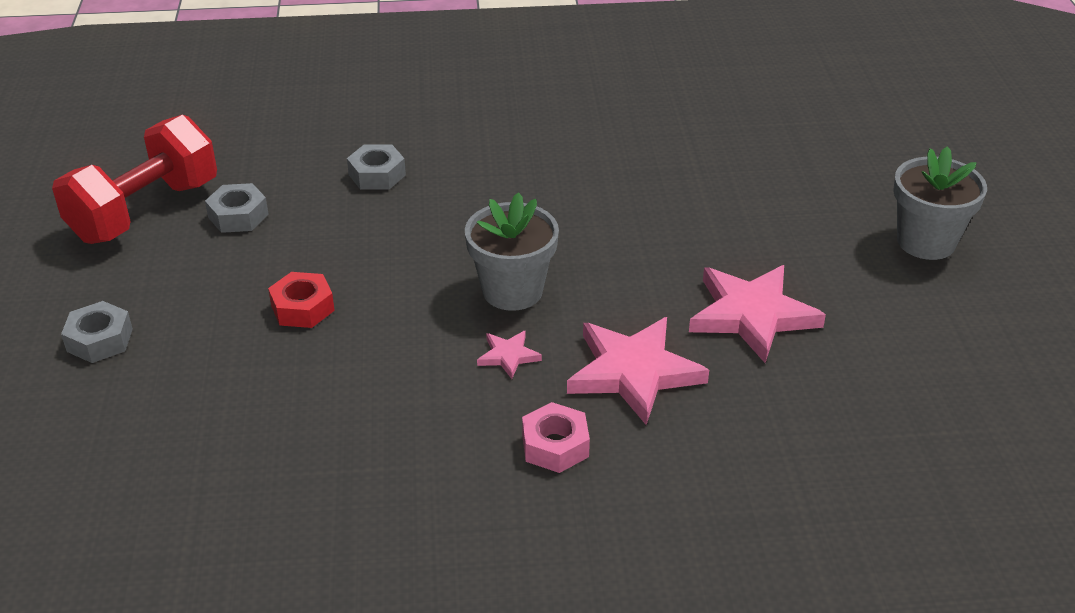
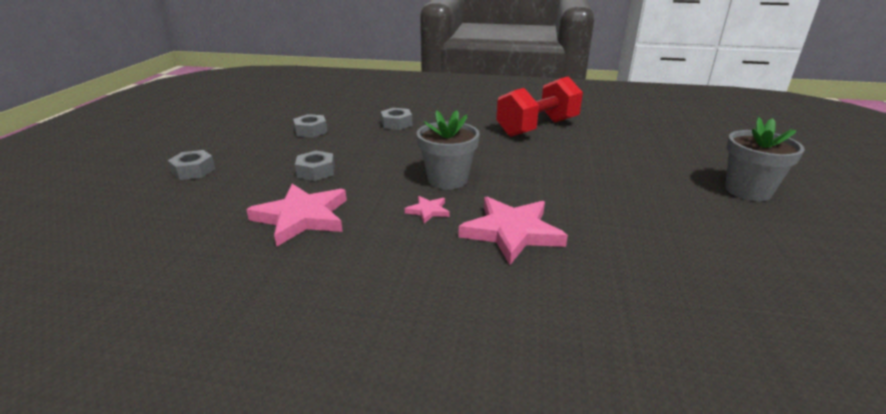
camera: 15 degrees right, 10 degrees down
red dumbbell [52,115,217,244] -> red dumbbell moved to [497,76,583,137]
red nut [268,272,335,328] -> grey nut [295,151,335,181]
pink nut [522,402,590,473] -> none
pink star [689,265,826,363] -> pink star moved to [246,184,347,246]

